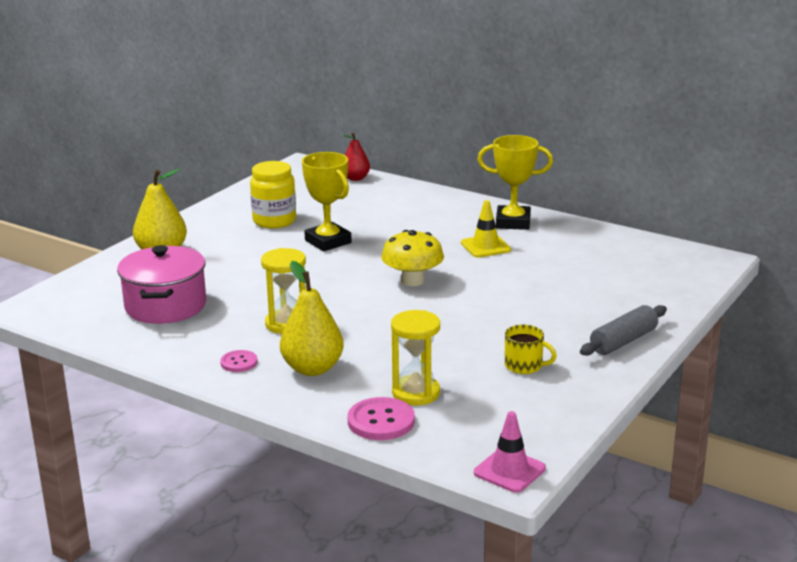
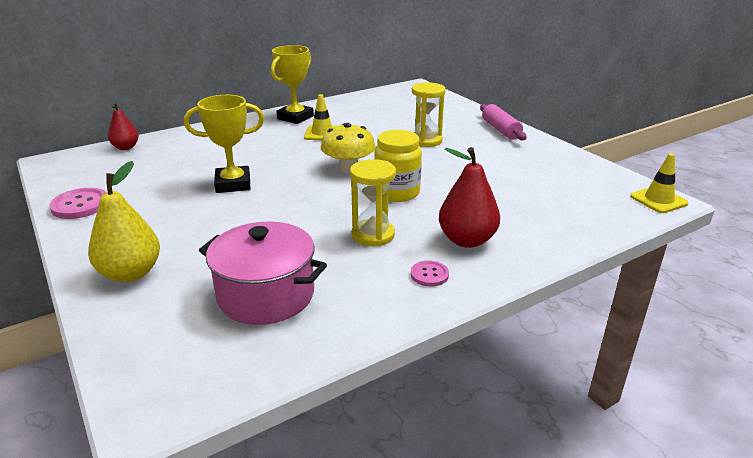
camera: 65 degrees left, 5 degrees up
yellow jar [250,161,296,229] -> yellow jar moved to [375,130,422,202]
yellow pear [280,261,344,376] -> red pear [439,147,500,248]
pink button [348,397,415,440] -> pink button moved to [49,188,106,219]
yellow hourglass [391,310,440,405] -> yellow hourglass moved to [412,82,446,147]
pink traffic cone [474,411,546,493] -> yellow traffic cone [630,153,689,213]
yellow mug [505,325,557,374] -> none
grey rolling pin [580,305,667,356] -> pink rolling pin [480,104,527,140]

